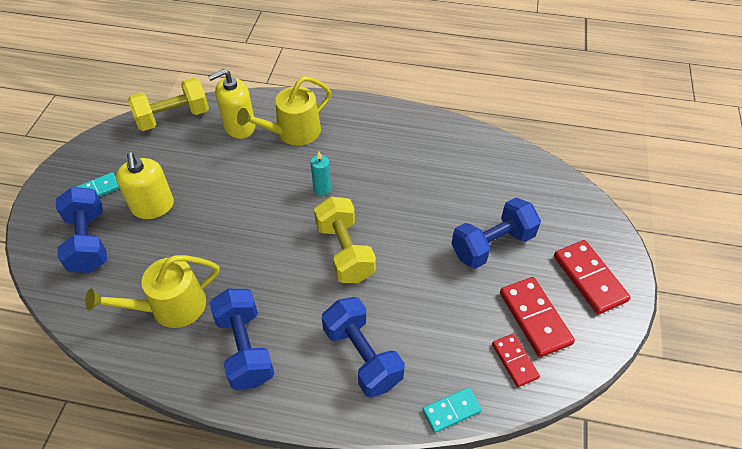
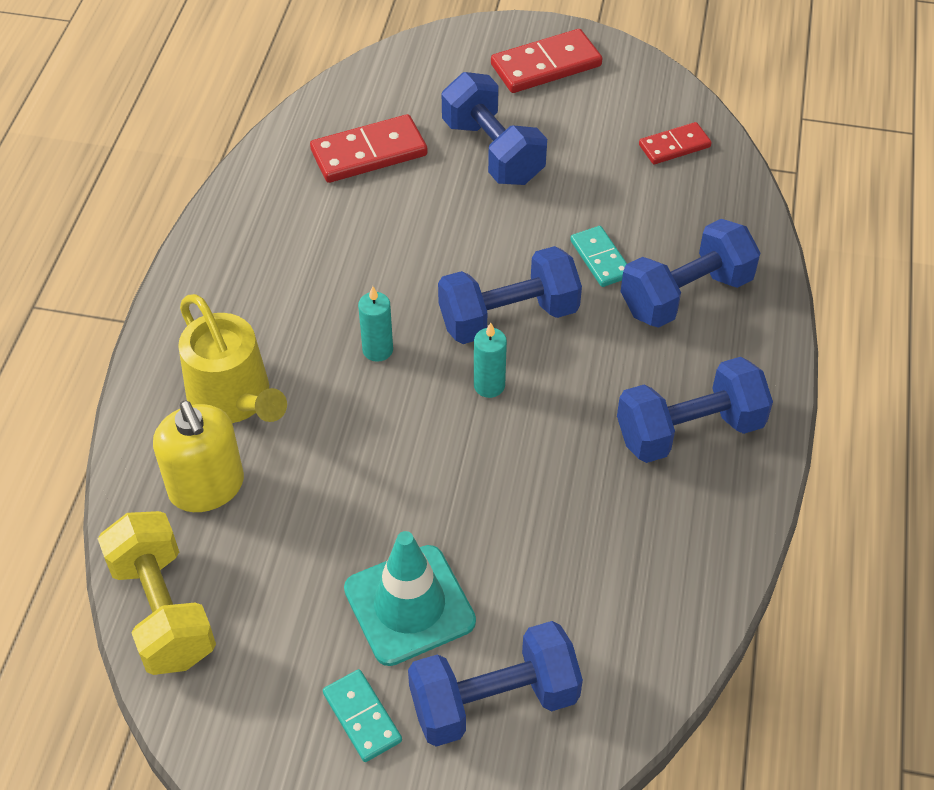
camera: 90 degrees left, 0 degrees up
yellow watering can [85,255,219,328] -> none
yellow soap dispenser [116,153,174,219] -> turquoise traffic cone [344,531,476,666]
yellow dumbbell [314,197,376,283] -> blue dumbbell [438,246,582,344]
turquoise domino [422,387,482,433] -> turquoise domino moved to [570,226,627,287]
red domino [500,277,575,357] -> red domino moved to [310,114,428,183]
none -> turquoise candle [474,323,507,398]

